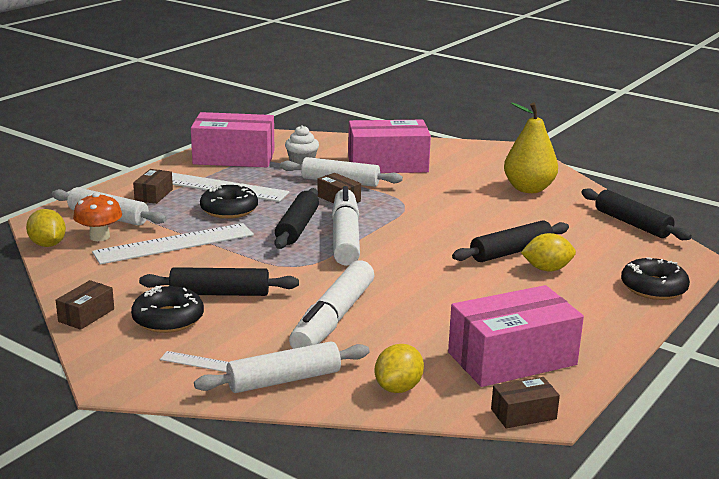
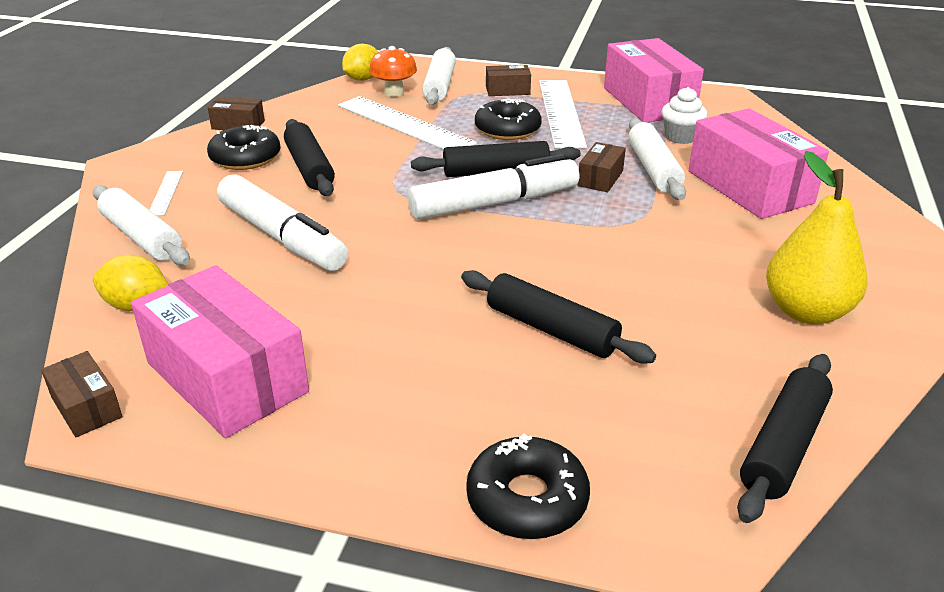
camera: 70 degrees right, 10 degrees up
white marker [289,260,374,349] -> white marker turned 135 degrees counterclockwise [217,174,348,271]
yellow lemon [521,233,576,272] -> none

